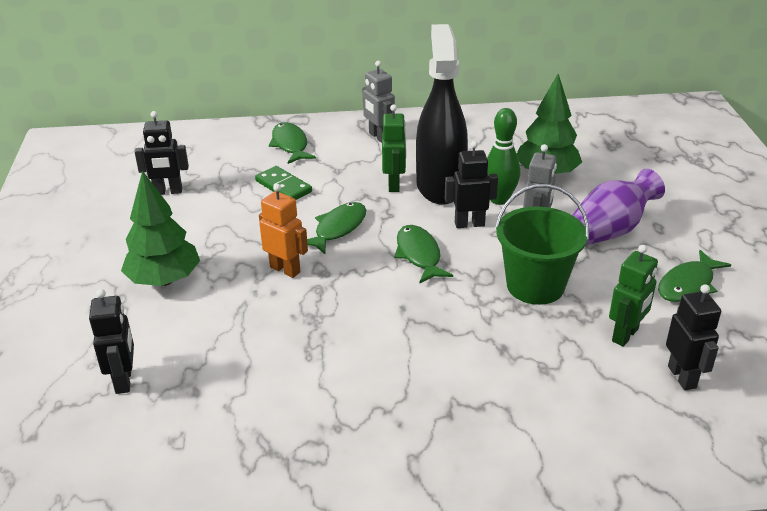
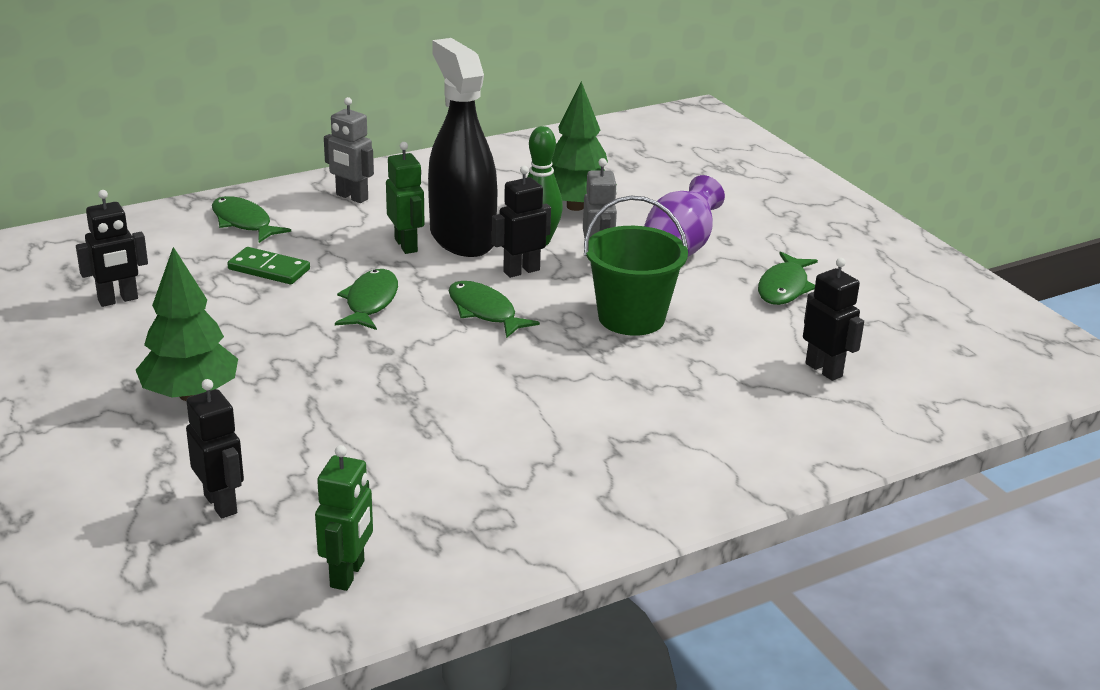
camera: 25 degrees left, 5 degrees down
orange robot [259,184,308,278] -> none
green robot [609,245,658,347] -> green robot moved to [315,445,373,591]

